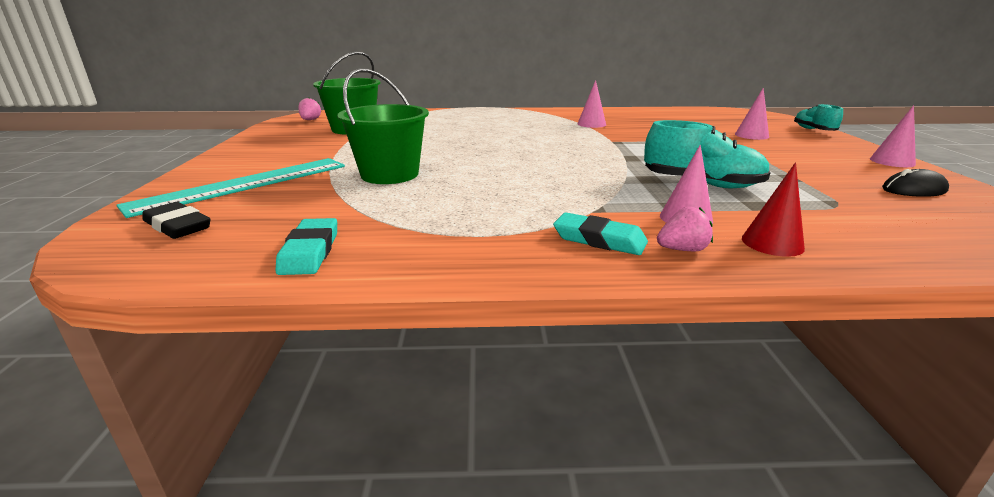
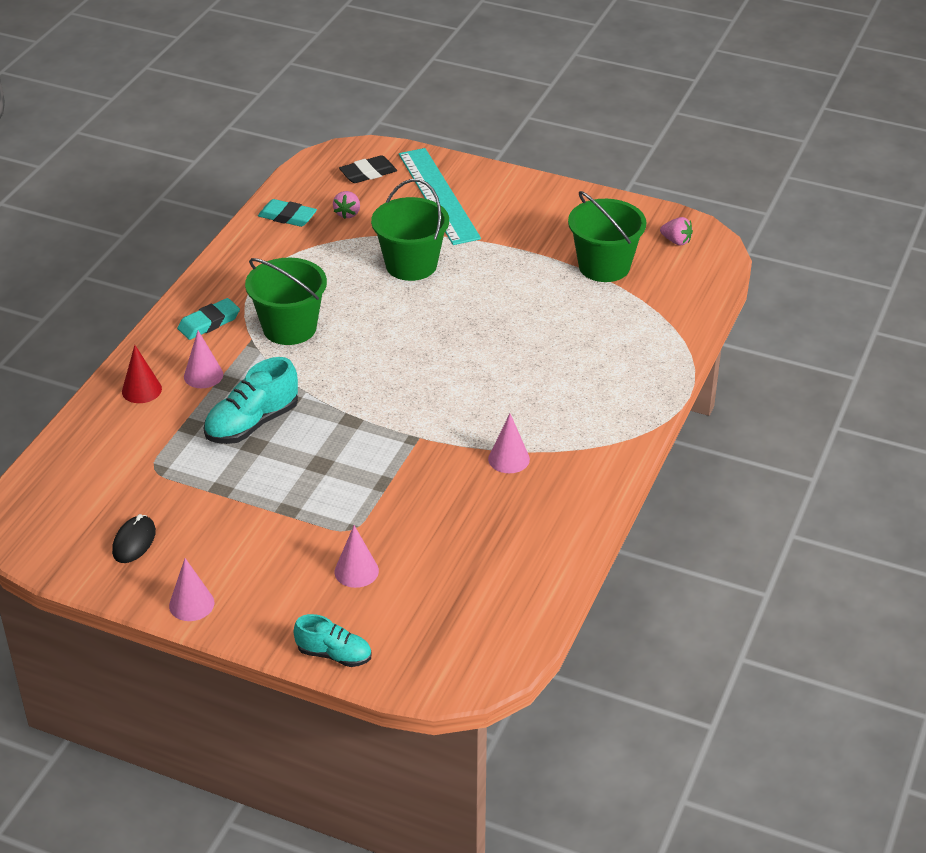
camera: 115 degrees right, 15 degrees up
pink strawberry [657,207,713,251] -> pink strawberry moved to [333,191,360,219]
none -> green bucket [245,258,327,345]

